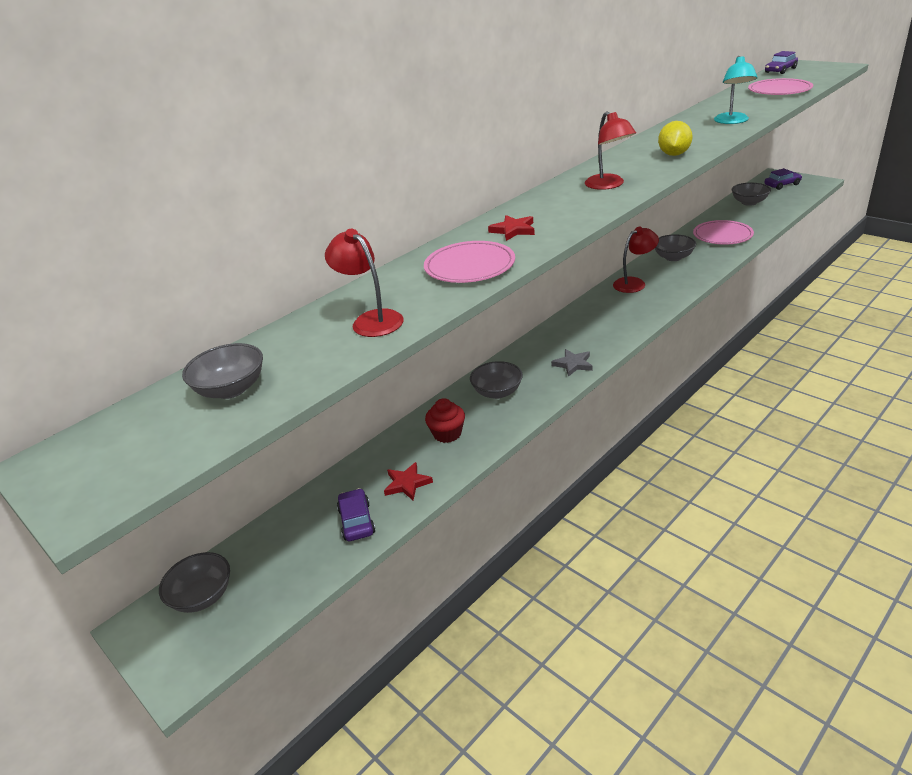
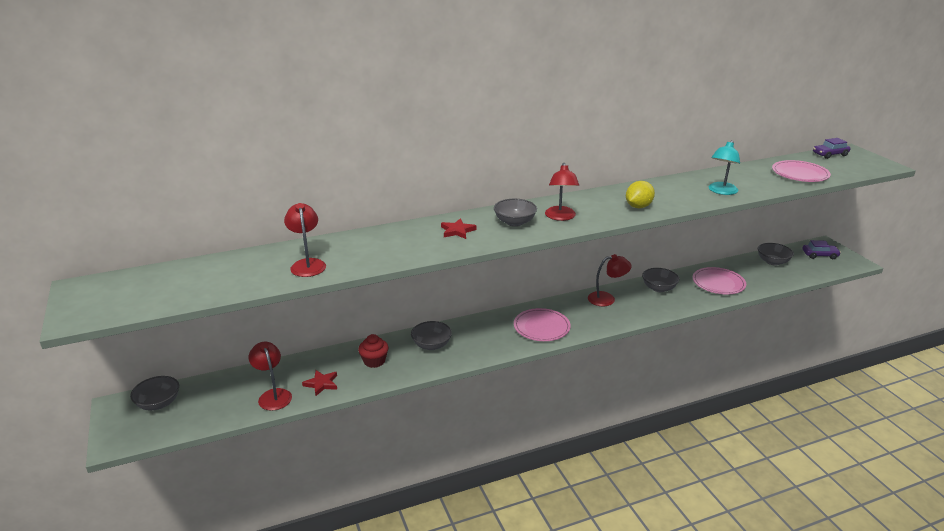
camera: 20 degrees right, 5 degrees down
grey bowl [182,343,263,399] -> grey bowl moved to [494,199,537,227]
purple car [337,488,375,541] -> red lamp [249,342,292,411]
pink plate [424,241,515,283] -> pink plate moved to [514,308,571,341]
grey star [551,349,593,377] -> none

